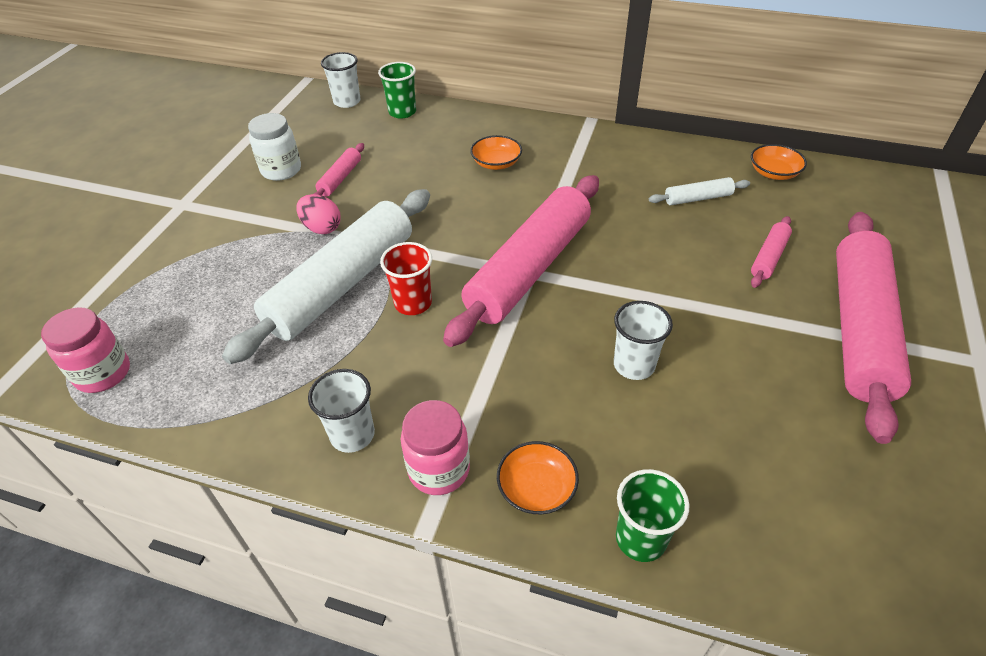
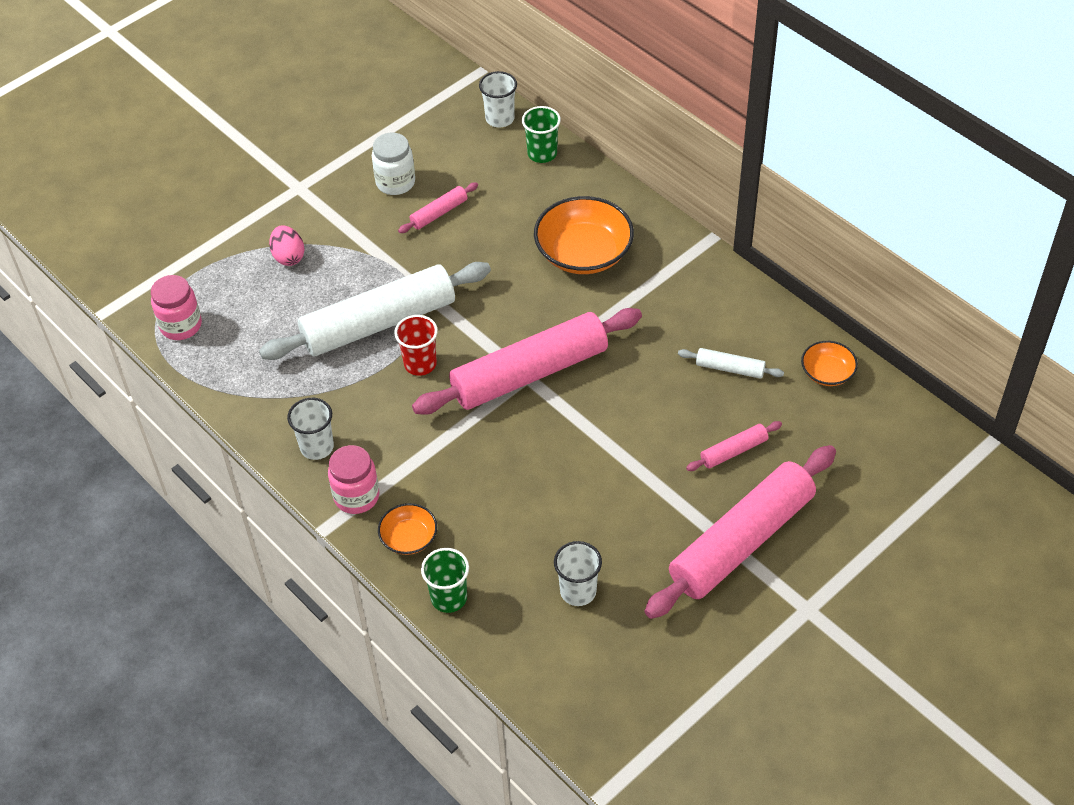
camera: 30 degrees right, 5 degrees up
pink egg [296,194,341,234] -> pink egg moved to [269,225,305,266]
orange bowl [470,135,522,170] -> orange bowl [534,196,634,274], size x1.89
white cup [614,301,673,380] -> white cup moved to [554,541,602,606]

